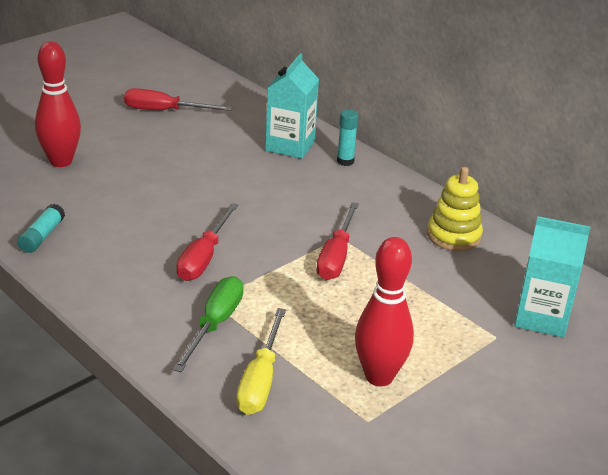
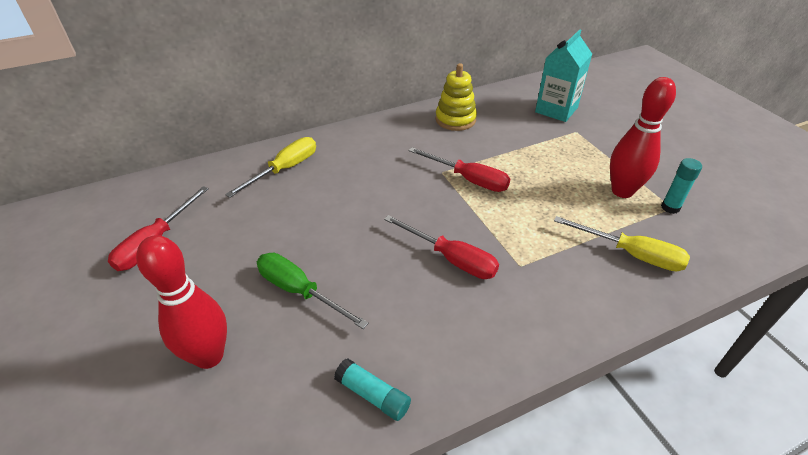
camera: 70 degrees left, 10 degrees up
green screwdriver [173,276,244,372] -> green screwdriver moved to [257,253,369,329]
turquoise carton [265,53,319,159] -> yellow screwdriver [225,137,316,198]
turquoise glue stick [337,110,359,166] -> turquoise glue stick moved to [661,158,702,214]

